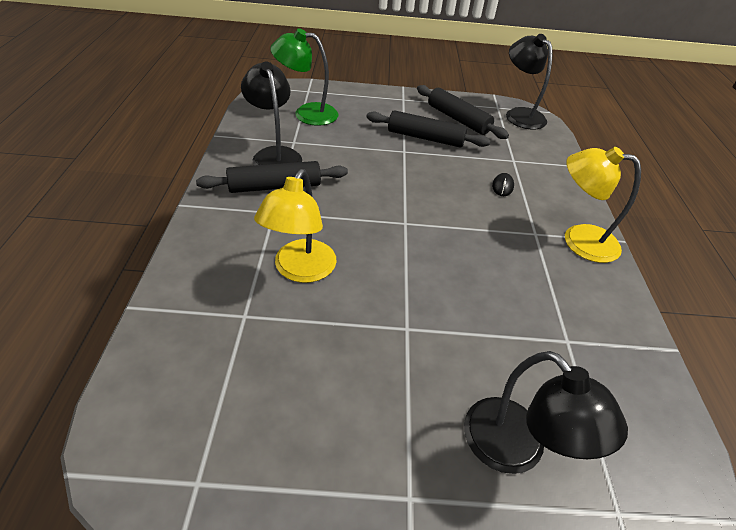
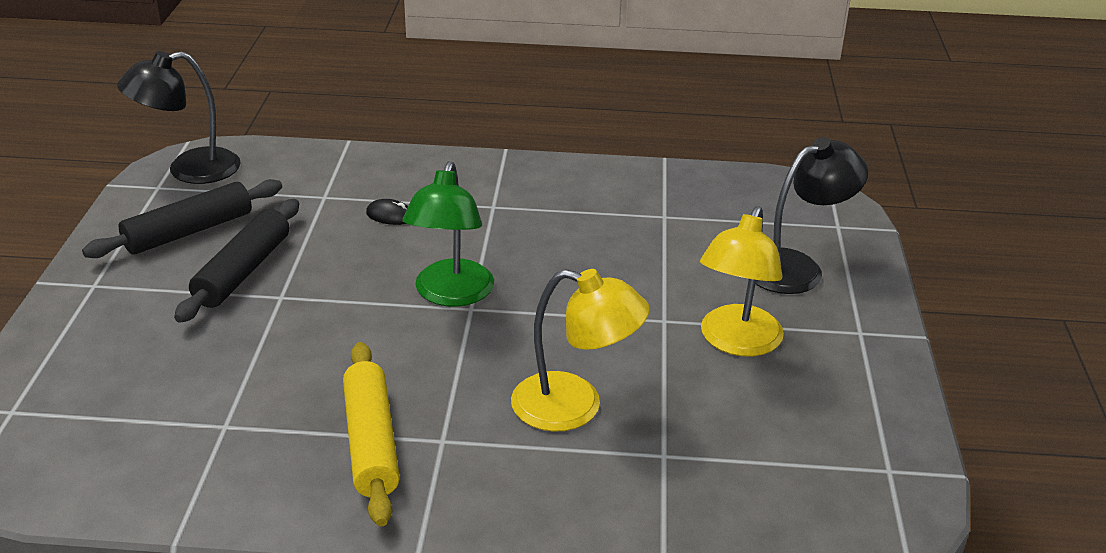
camera: 85 degrees left, 10 degrees down
black rolling pin [196,161,348,193] -> yellow rolling pin [343,342,400,527]
black lamp [241,62,302,166] -> none
green lamp [270,28,338,126] -> green lamp moved to [402,161,494,307]
yellow lamp [565,147,641,263] -> yellow lamp moved to [700,206,784,356]

